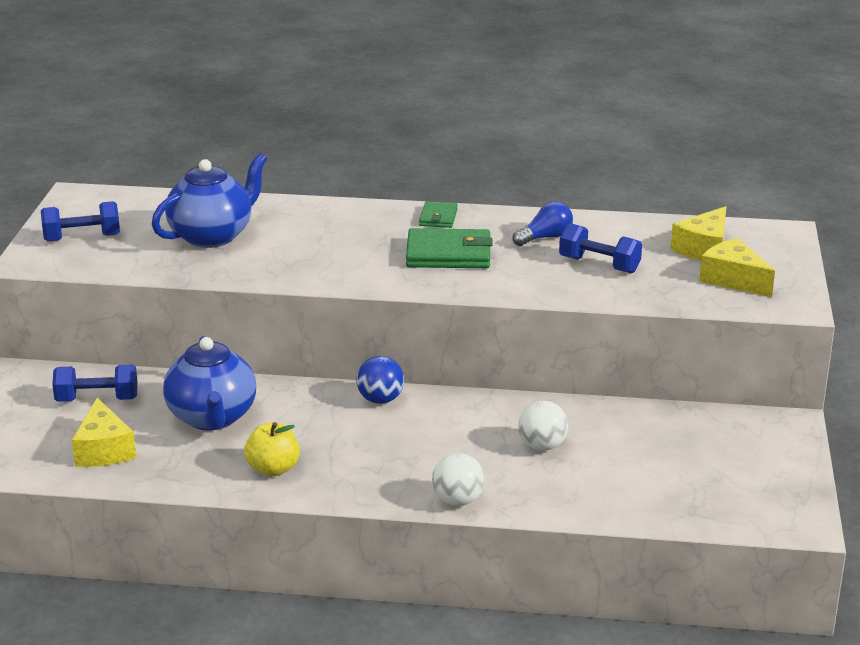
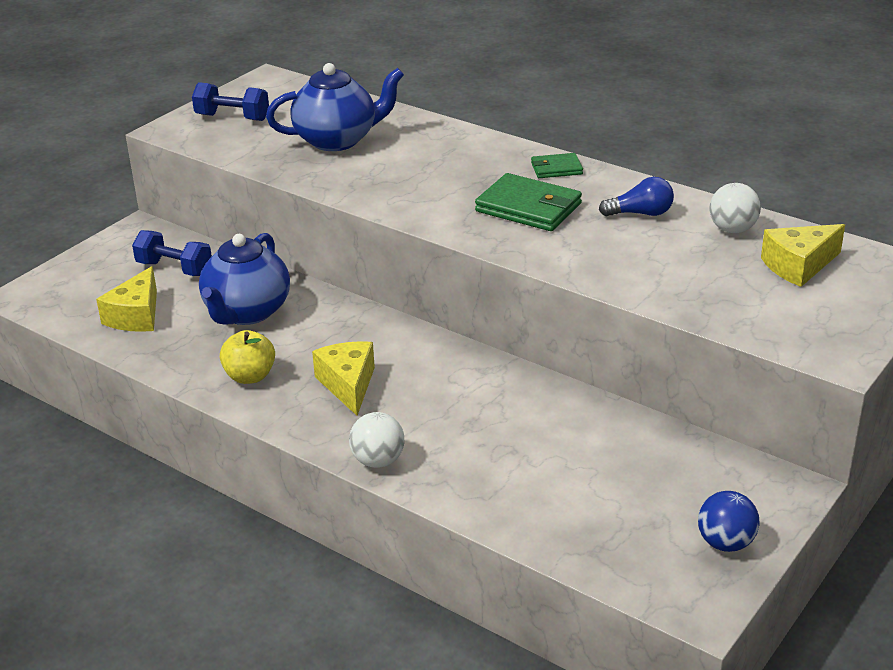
camera: 30 degrees right, 5 degrees up
blue ball [356,356,404,404] -> blue ball moved to [698,491,760,552]
green wallet [419,201,458,228] -> green wallet turned 45 degrees clockwise [531,153,583,178]
white ball [518,401,568,451] -> white ball moved to [710,183,761,233]
blue dumbbell [559,223,642,274] -> none
yellow cheese [699,238,775,297] -> yellow cheese moved to [312,341,375,416]

